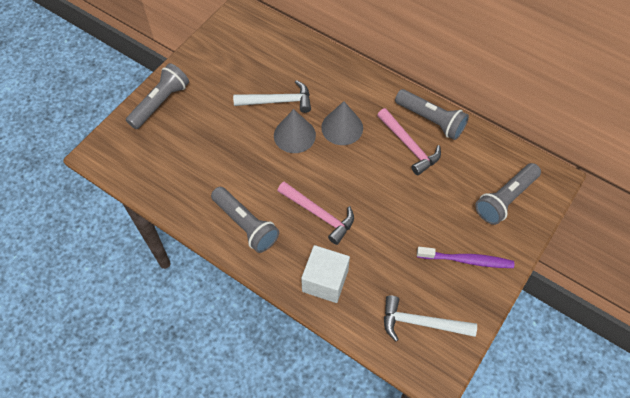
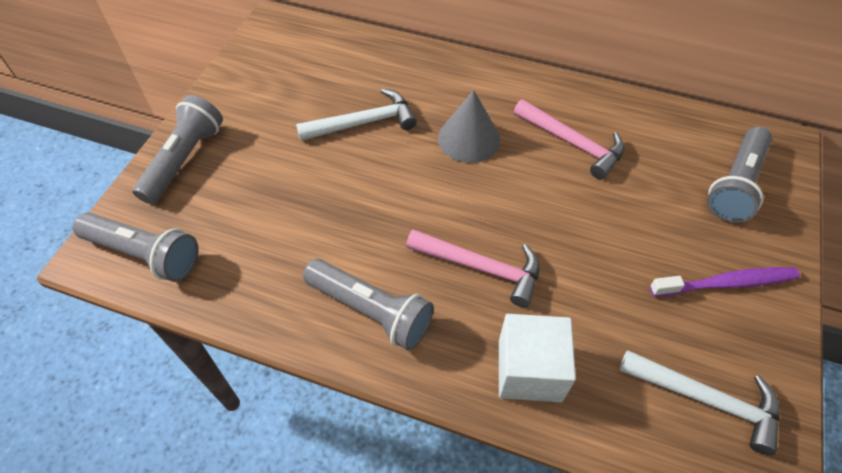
camera: 15 degrees left, 5 degrees down
grey cone [274,109,316,153] -> none
white hammer [384,295,477,341] -> white hammer turned 150 degrees counterclockwise [619,350,780,455]
grey flashlight [395,89,469,140] -> grey flashlight moved to [73,213,199,282]

